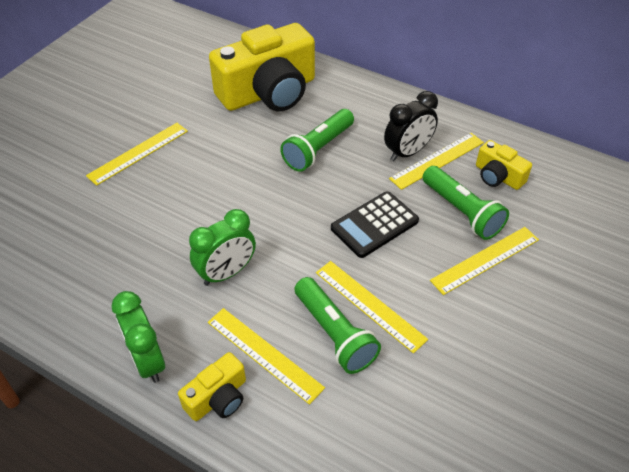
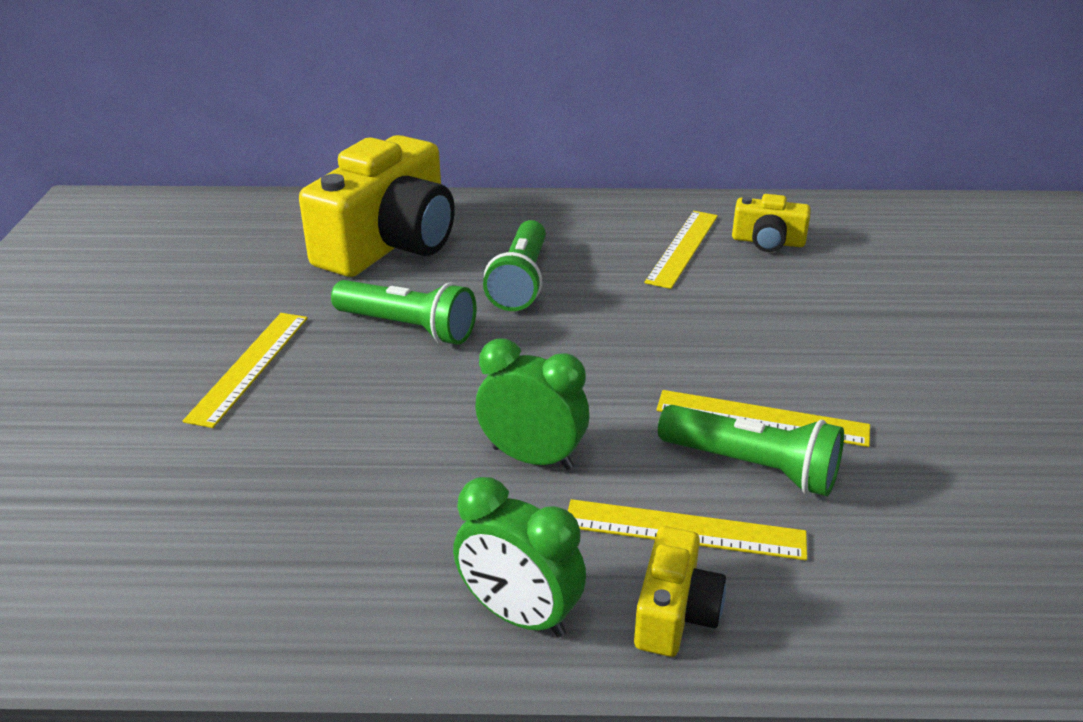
camera: 30 degrees left, 15 degrees down
green clock [189,209,256,286] -> green clock turned 90 degrees counterclockwise [475,339,589,470]
black calculator [331,191,419,258] -> none
black clock [384,91,438,161] -> none
green flashlight [423,166,509,240] -> green flashlight moved to [331,280,477,345]
yellow ruler [430,227,539,295] -> none

